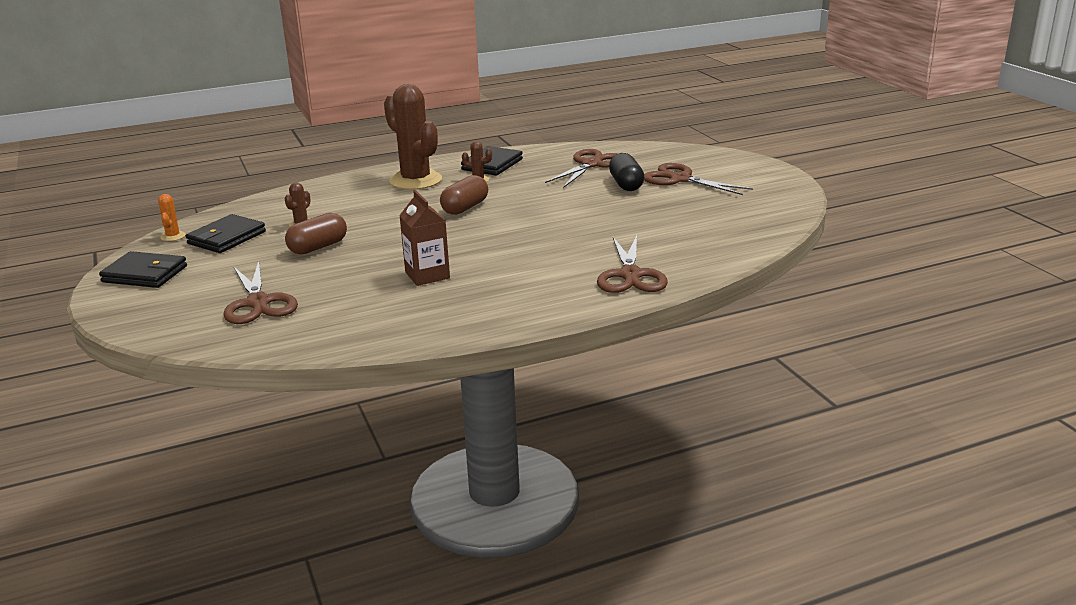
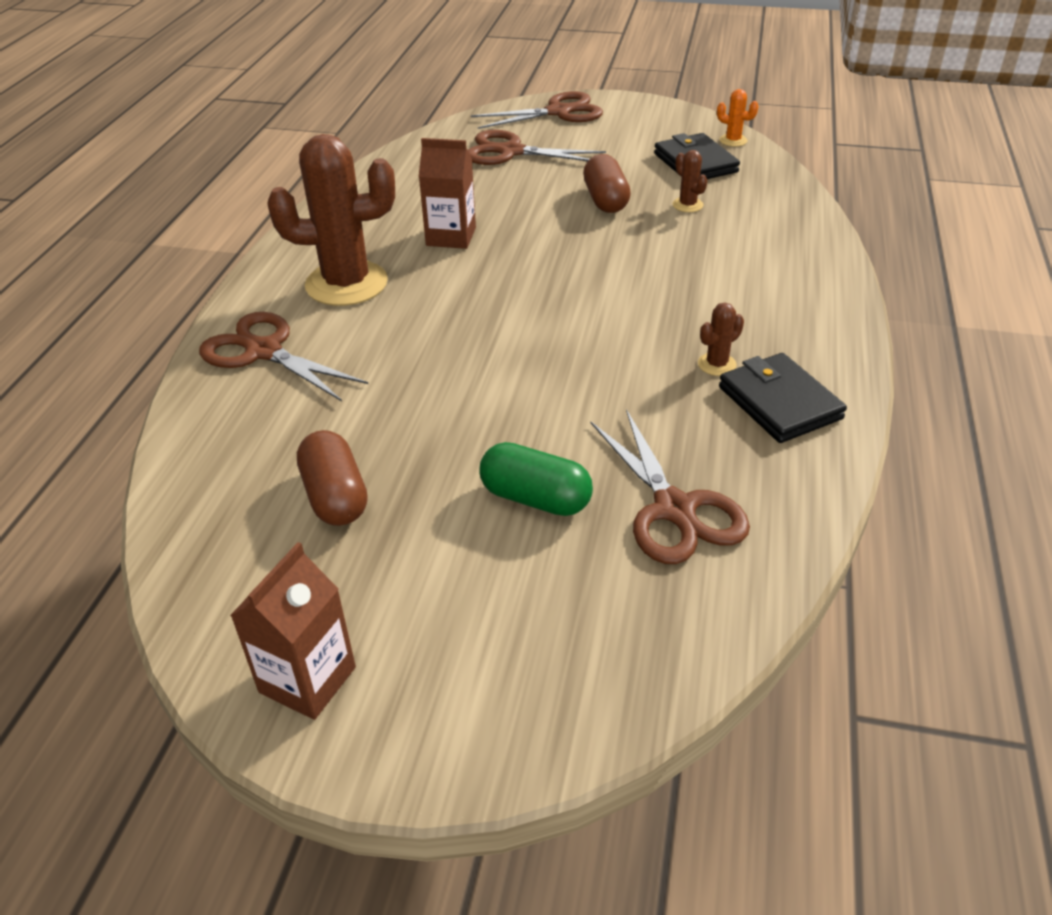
camera: 125 degrees right, 15 degrees up
black wallet [99,251,187,288] -> none
brown cactus [384,84,442,190] -> brown cactus moved to [267,134,395,306]
brown capsule [440,175,488,215] -> brown capsule moved to [297,430,368,526]
black capsule [609,153,645,191] -> green capsule [480,442,593,516]
brown scissors [644,163,753,195] -> brown scissors moved to [471,91,603,129]
none -> brown carton [230,542,356,720]

